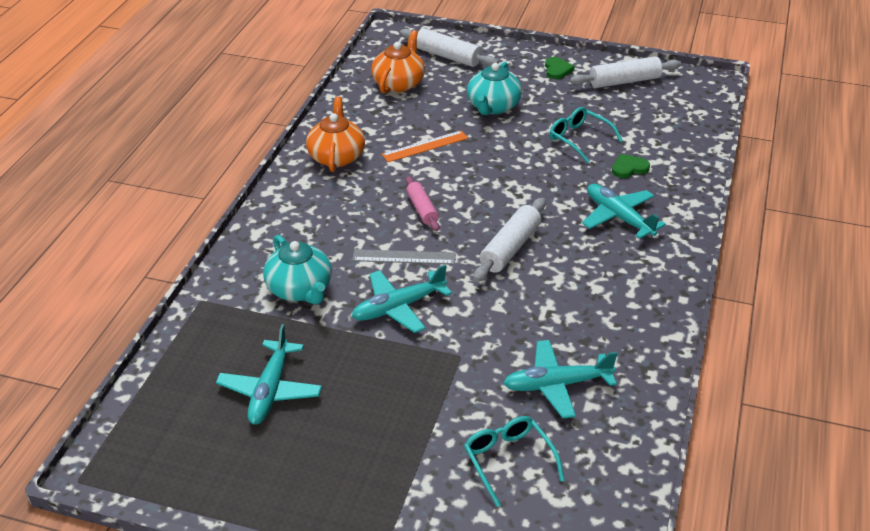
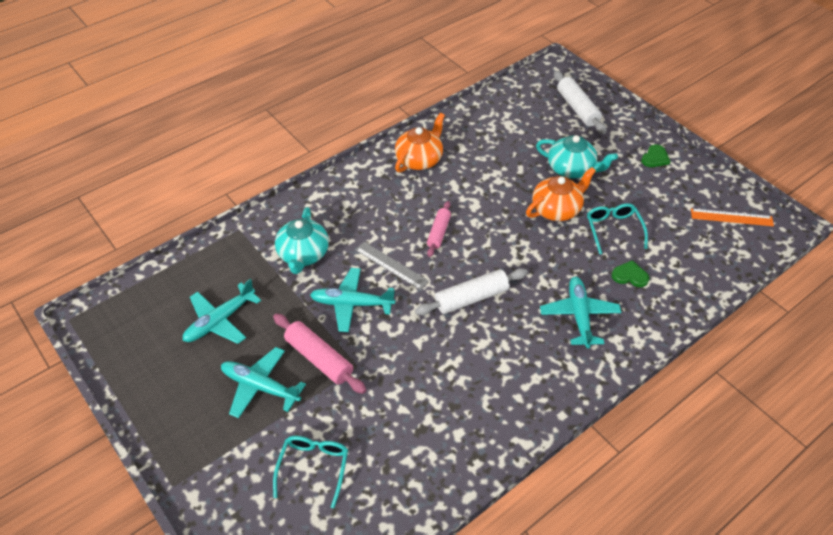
camera: 35 degrees right, 10 degrees up
orange teapot [371,30,425,94] -> orange teapot moved to [526,167,596,221]
orange ruler [381,131,468,162] -> orange ruler moved to [691,209,774,226]
turquoise teapot [467,62,522,115] -> turquoise teapot turned 120 degrees counterclockwise [536,135,618,178]
turquoise plane [503,340,618,419] -> turquoise plane moved to [221,347,306,418]
white rolling pin [570,56,681,88] -> none
none -> pink rolling pin [273,313,366,394]

